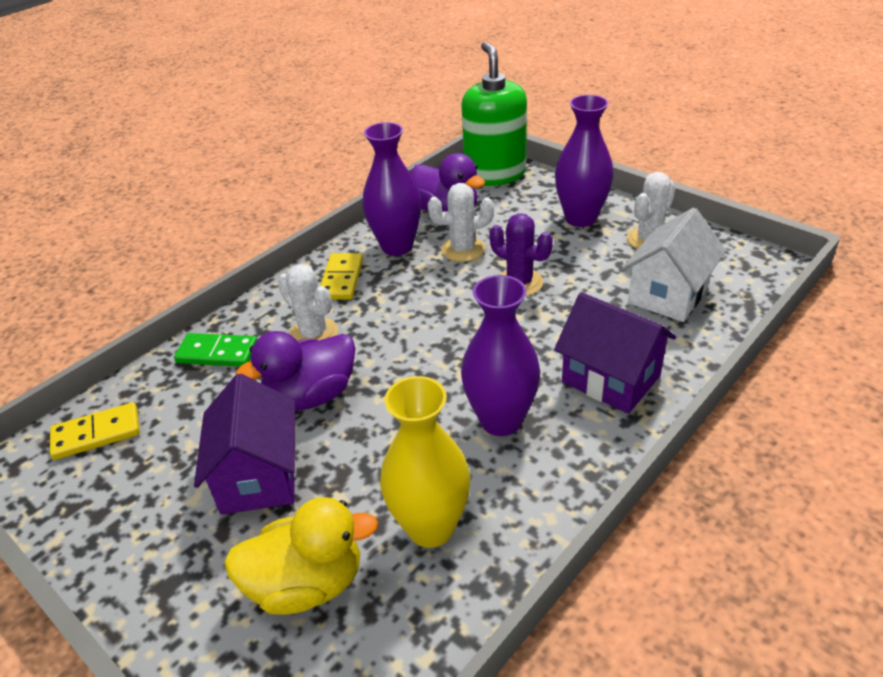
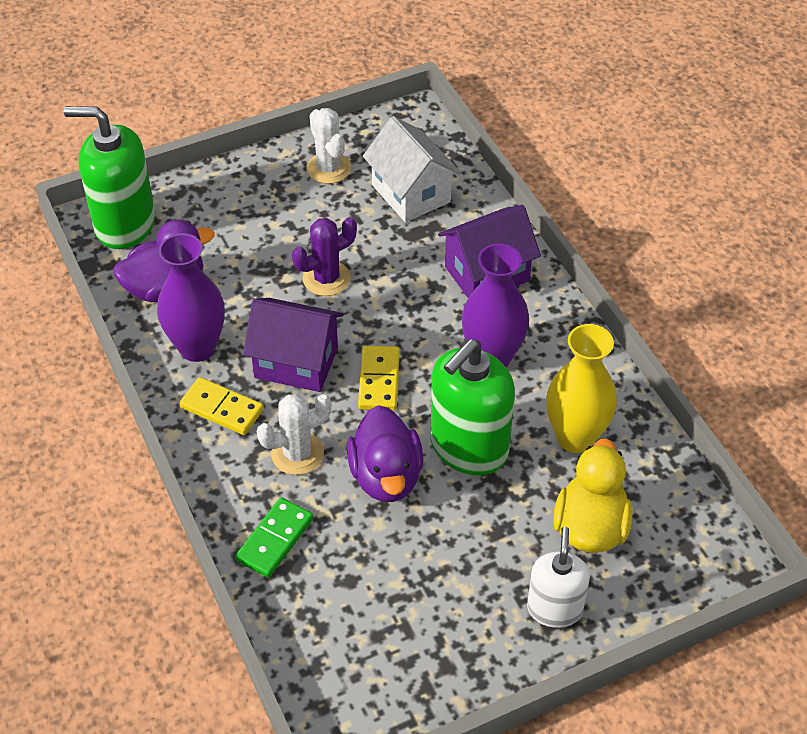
camera: 70 degrees left, 10 degrees up
yellow domino [50,402,140,460] -> yellow domino moved to [358,346,400,410]
purple house [194,374,297,515] -> purple house moved to [243,298,343,392]
white cactus [428,183,494,262] -> none
purple vase [555,95,614,227] -> none
none -> green soap dispenser [430,339,515,475]
none -> white soap dispenser [527,527,590,628]

